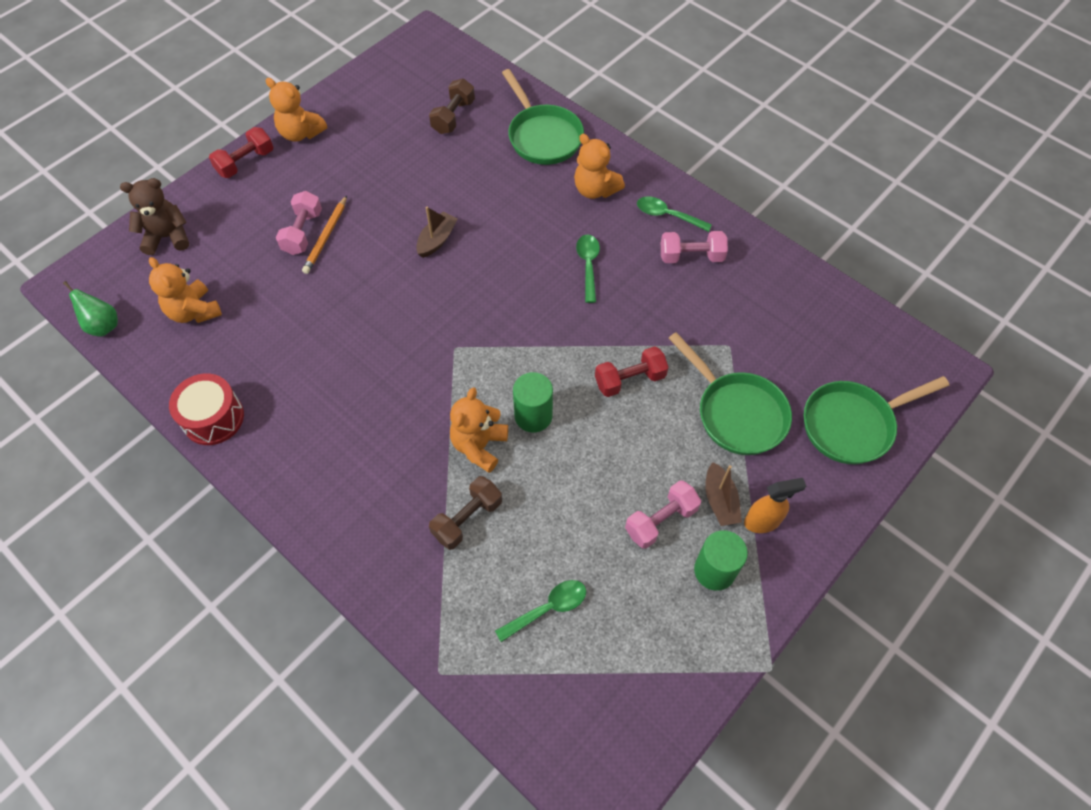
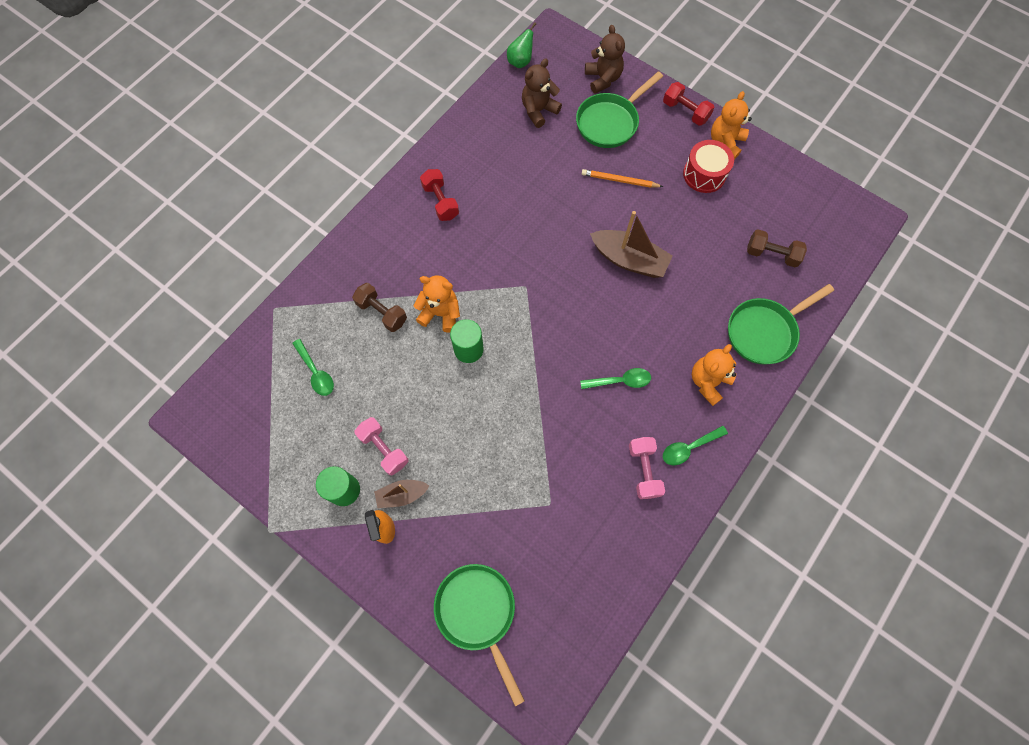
camera: 85 degrees right, 10 degrees up
orange teddy bear [149,257,222,323] -> brown teddy bear [522,59,562,128]
red drum [169,373,244,445] -> red drum moved to [683,140,734,193]
pink dumbbell [276,191,322,255] -> none
brown boat [416,207,458,258] -> brown boat [590,211,673,278], size x1.73
red dumbbell [595,346,669,397] -> red dumbbell moved to [420,169,459,221]
green spoon [637,196,712,232] -> green spoon turned 135 degrees counterclockwise [663,426,728,466]
green pan [668,332,792,455] -> green pan moved to [576,71,663,148]

